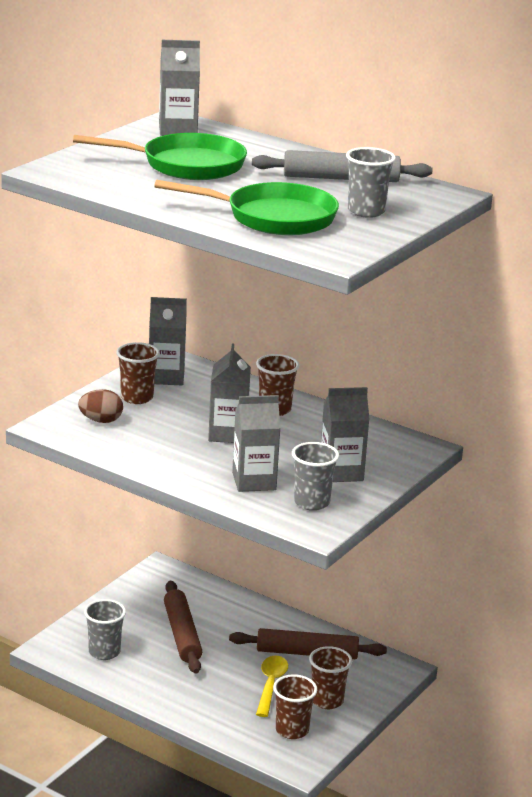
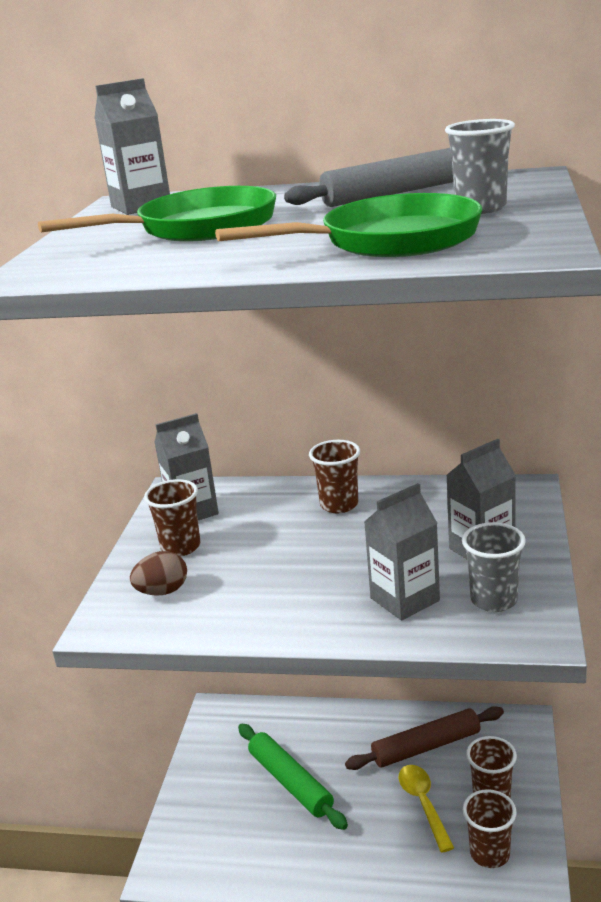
camera: 20 degrees left, 0 degrees up
grey cup [84,599,126,660] -> none
brown rolling pin [164,581,202,674] -> green rolling pin [238,724,348,830]
grey carton [208,344,251,443] -> none

